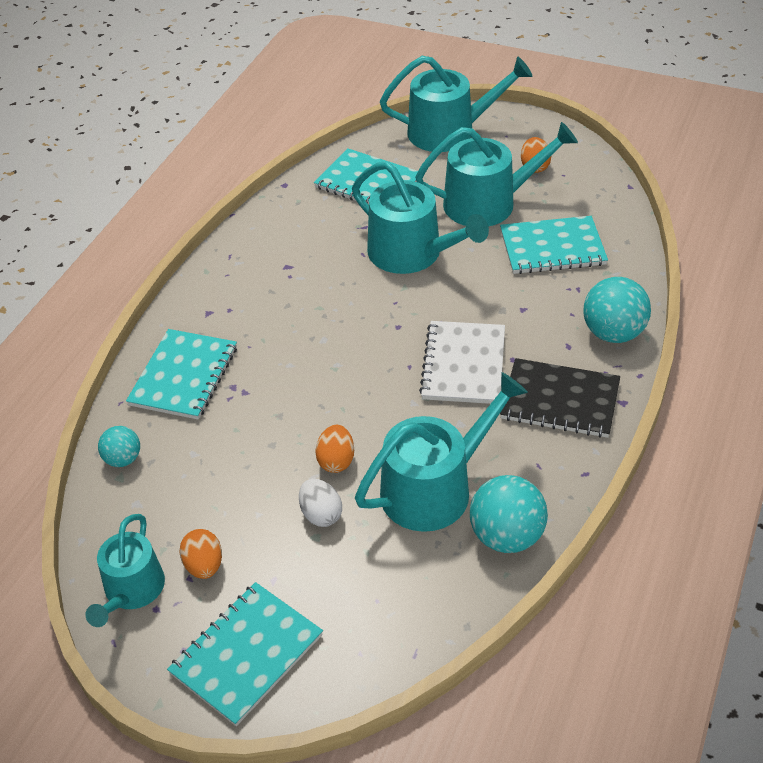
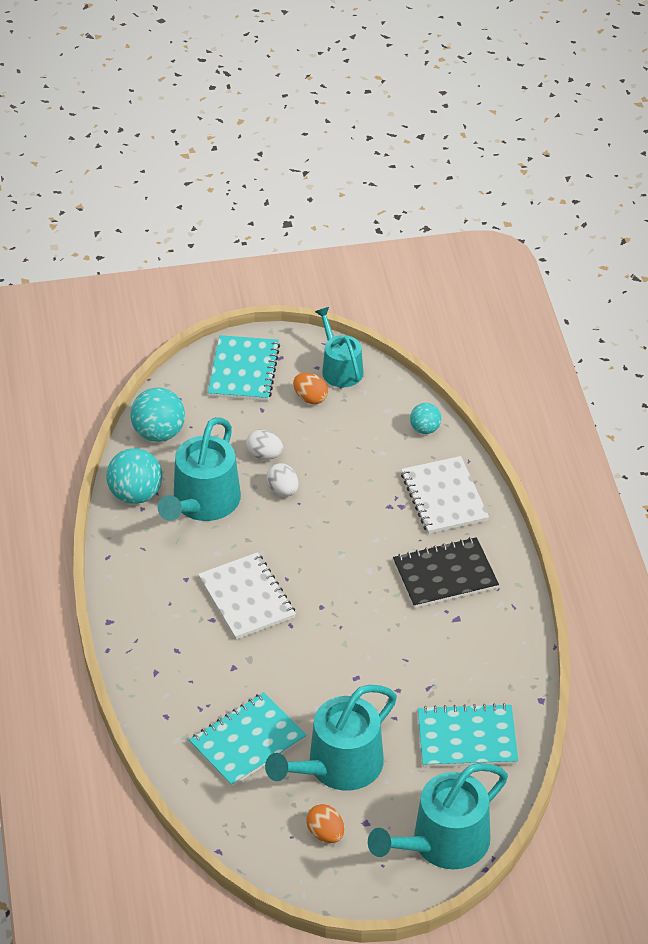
camera: 145 degrees right, 0 degrees up
turquoise notebook [126,329,237,420] -> white notebook [401,456,489,534]
orange egg [315,425,354,473] -> white egg [266,463,299,497]
turquoise watering can [352,161,489,274] -> none
black notebook [500,358,620,438] -> black notebook moved to [393,537,499,608]
turquoise ball [583,277,651,343] -> turquoise ball moved to [131,388,185,442]

